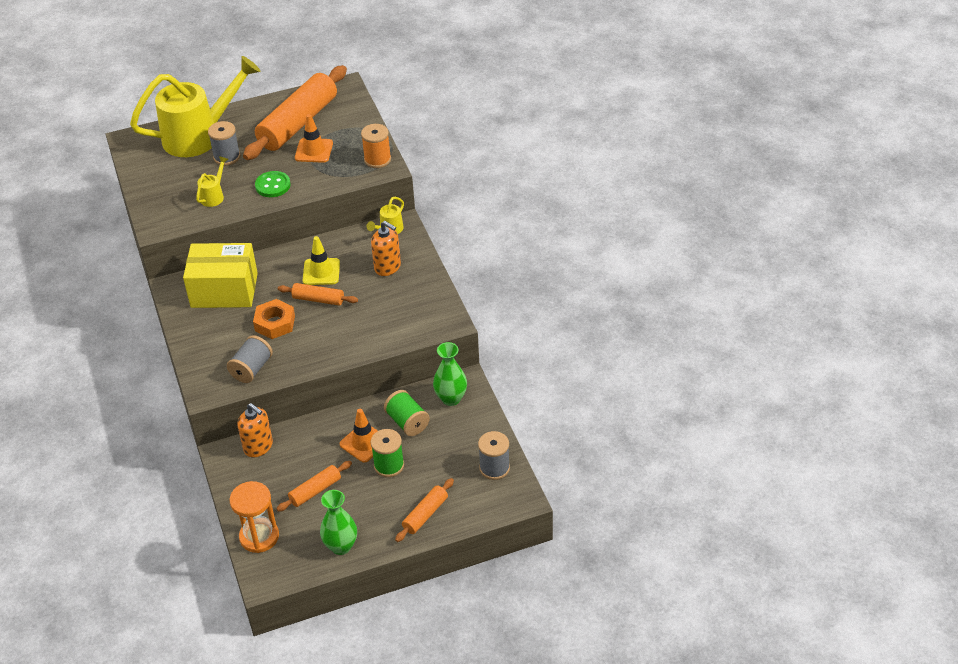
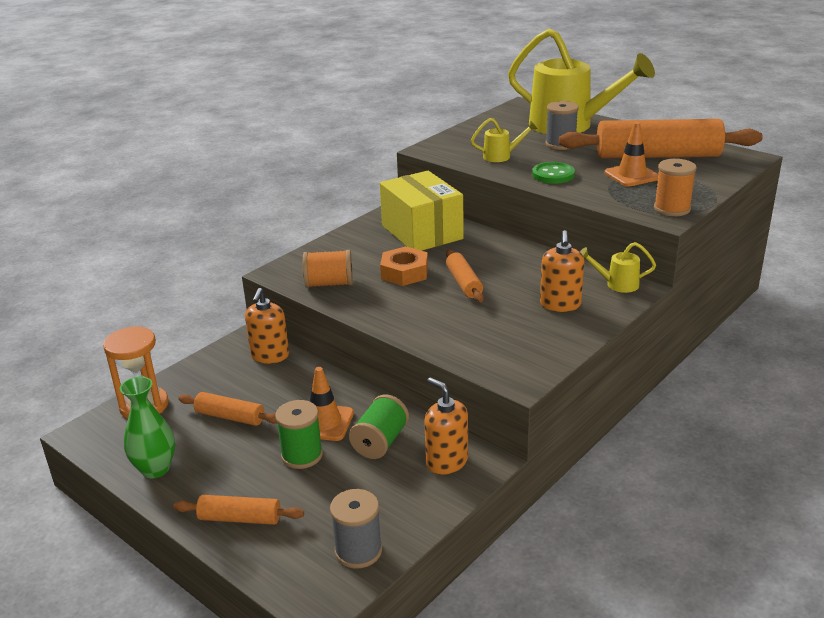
camera: 60 degrees right, 15 degrees down
grey spool [227,335,273,383] -> orange spool [303,250,353,288]
yellow traffic cone [303,236,340,285] -> none
green vase [433,342,467,406] -> orange soap dispenser [424,377,468,475]

